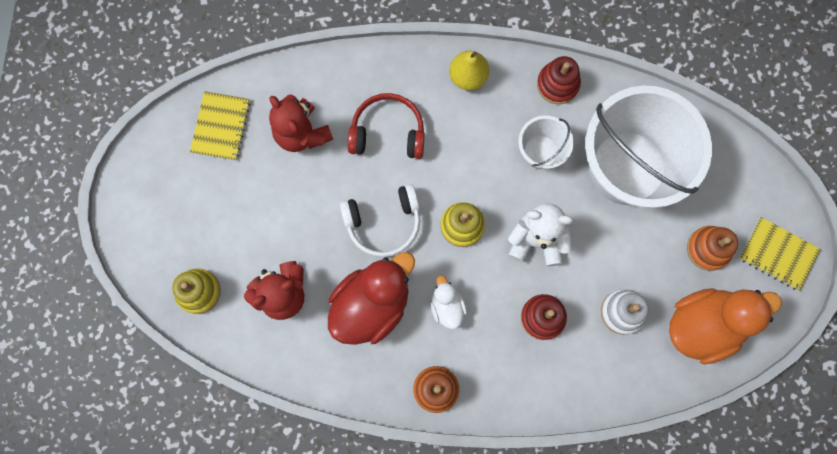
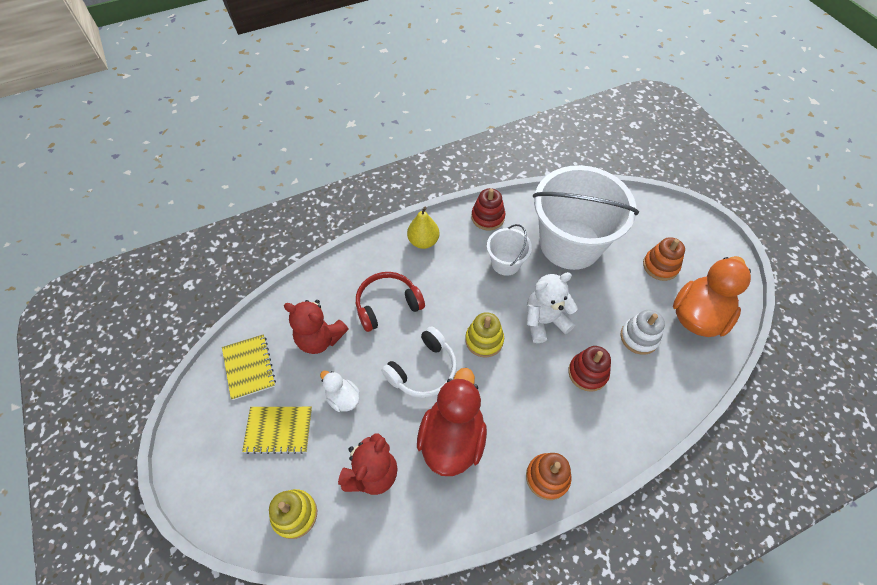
camera: 30 degrees left, 20 degrees down
white duck [431,275,467,329] -> white duck moved to [320,371,360,412]
yellow notebook [739,217,821,291] -> yellow notebook moved to [242,407,312,454]

